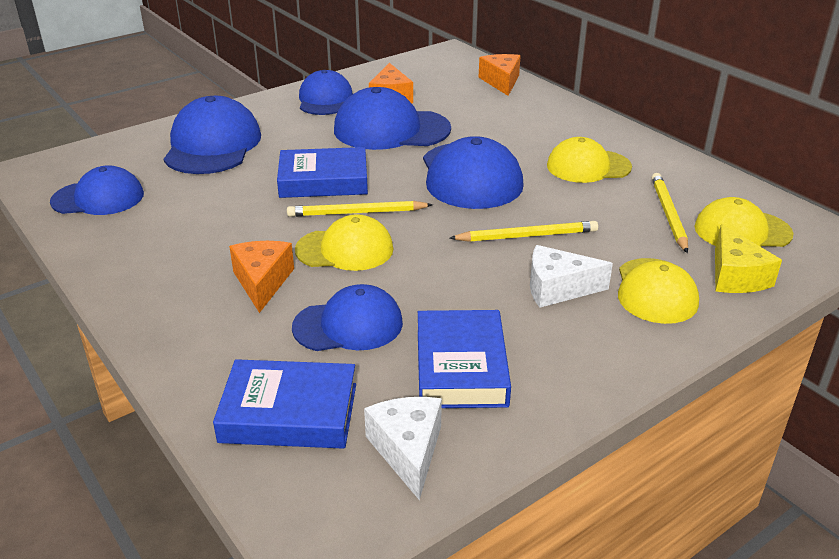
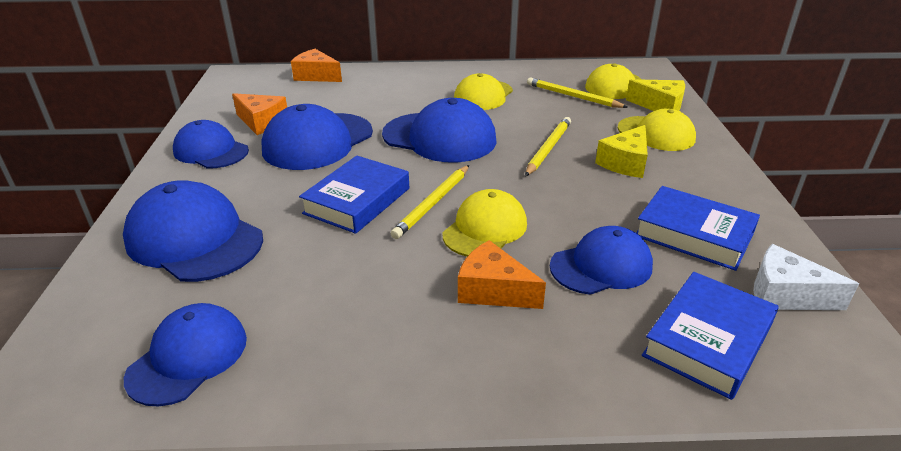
camera: 55 degrees left, 0 degrees up
blue cap [292,284,403,351] -> blue cap turned 45 degrees clockwise [550,226,653,295]
white cheese [530,245,613,308] -> yellow cheese [595,125,648,178]

